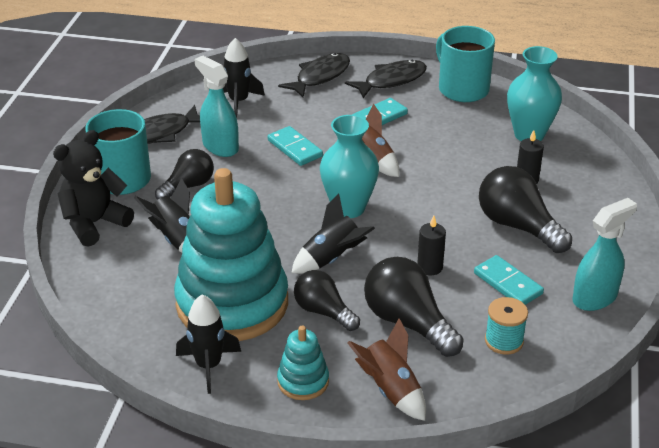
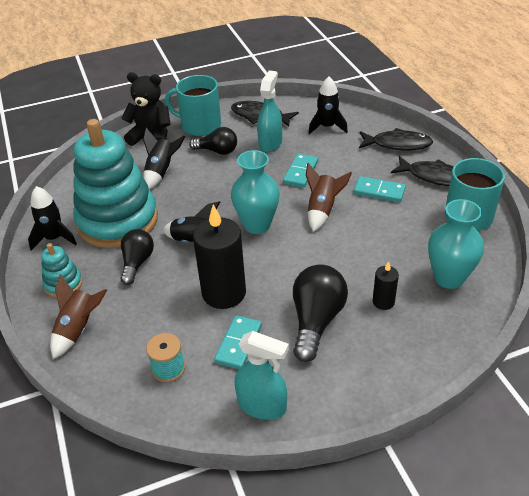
camera: 60 degrees right, 5 degrees up
black light bulb [364,257,464,357] -> none
black candle [417,216,446,275] -> black candle [193,205,246,309], size x2.06

